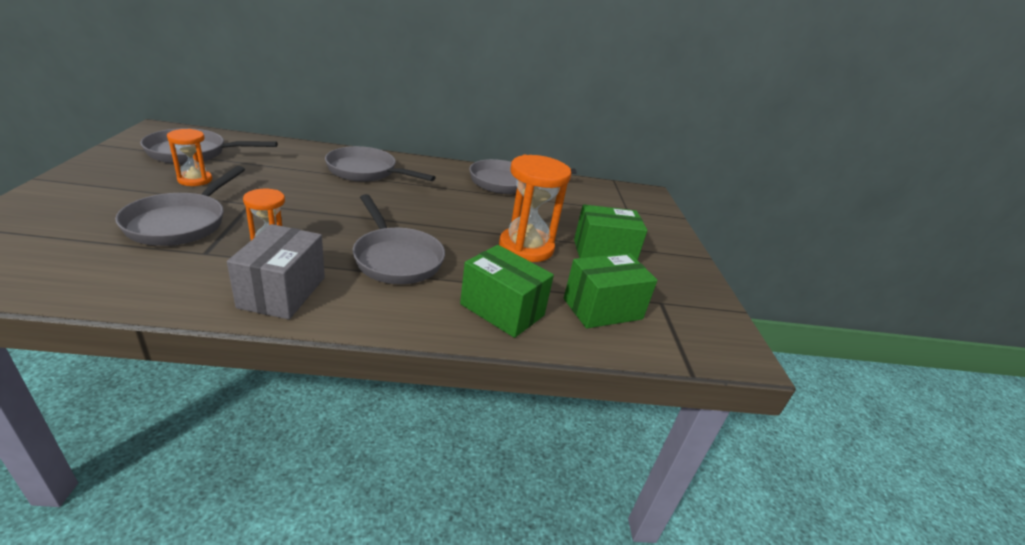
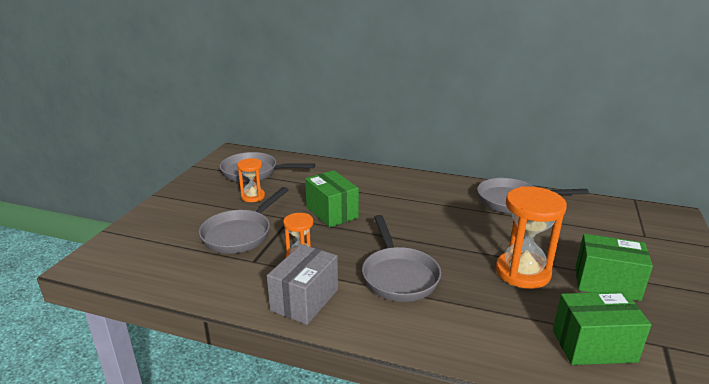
camera: 25 degrees right, 5 degrees down
grey pan [325,146,436,182] -> none
green box [460,245,554,338] -> green box moved to [305,170,359,227]

